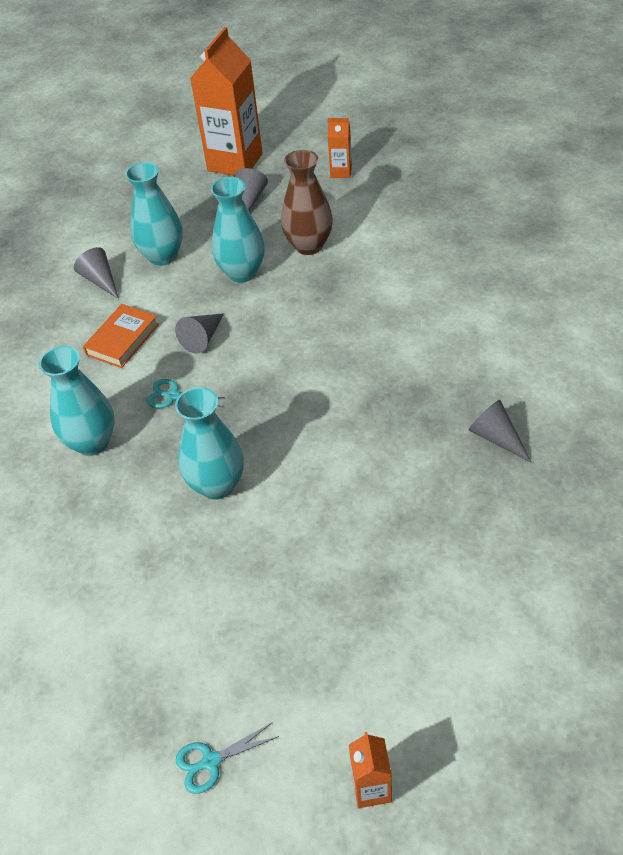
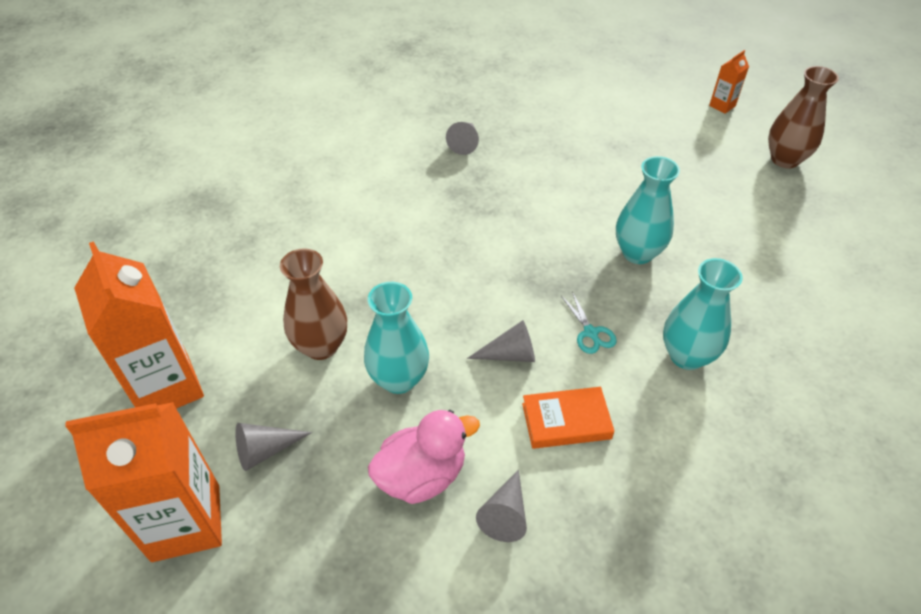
camera: 130 degrees left, 0 degrees up
turquoise vase [125,162,183,266] -> pink duck [368,410,480,504]
turquoise scissors [176,723,279,794] -> brown vase [768,66,839,168]
orange carton [328,118,352,178] -> orange carton [74,241,204,409], size x2.20

